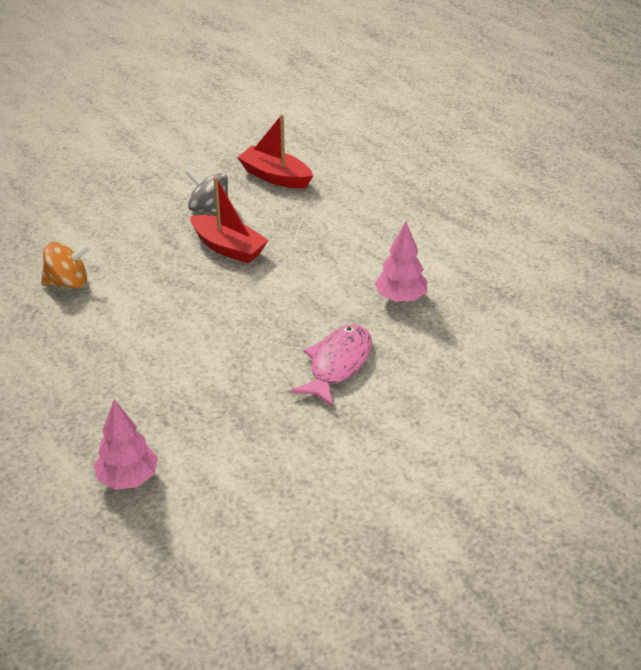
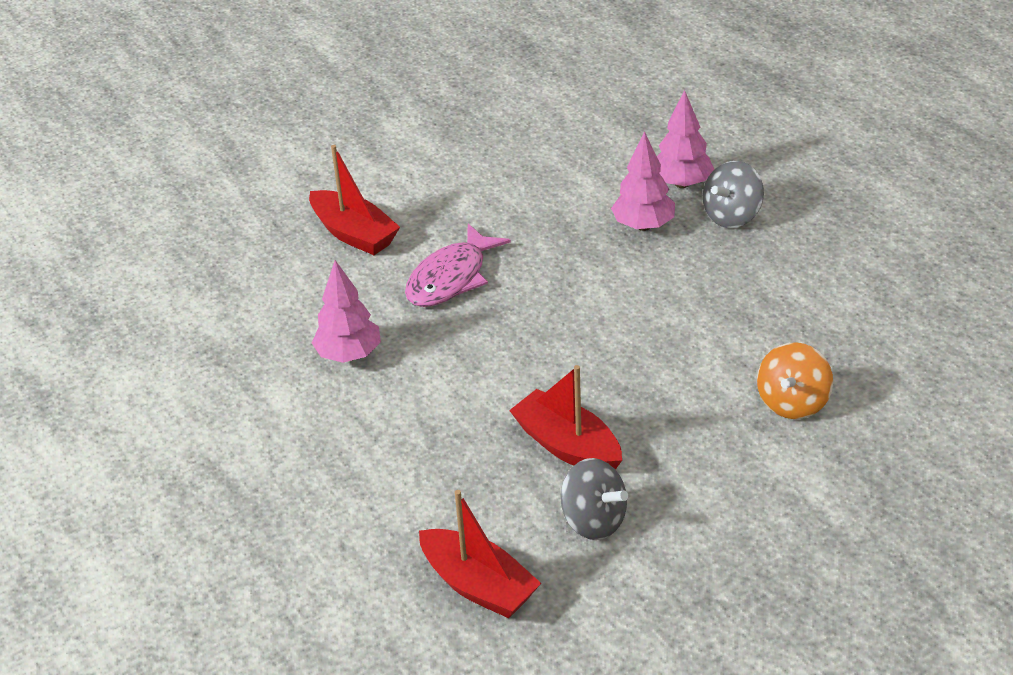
camera: 170 degrees left, 0 degrees up
orange spinning top [41,242,90,289] -> orange spinning top turned 60 degrees counterclockwise [757,342,833,419]
none -> red boat [309,145,400,255]
none -> pink tree [611,131,675,231]
none -> grey spinning top [703,161,764,228]

